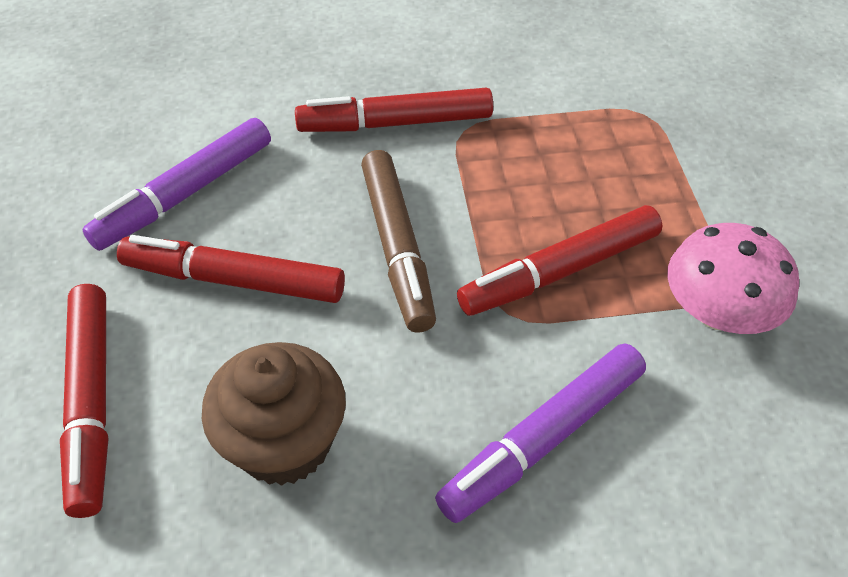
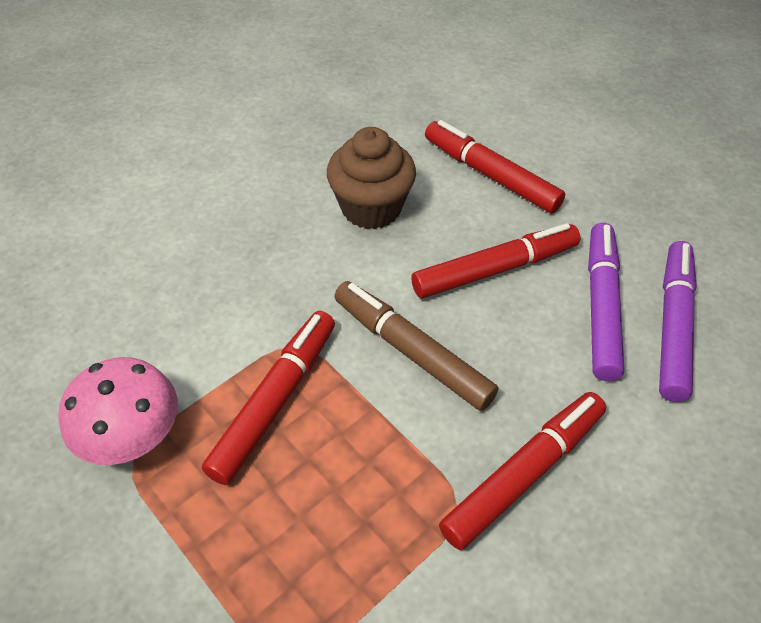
camera: 145 degrees right, 0 degrees up
purple marker [435,343,646,523] -> purple marker moved to [659,241,697,402]

